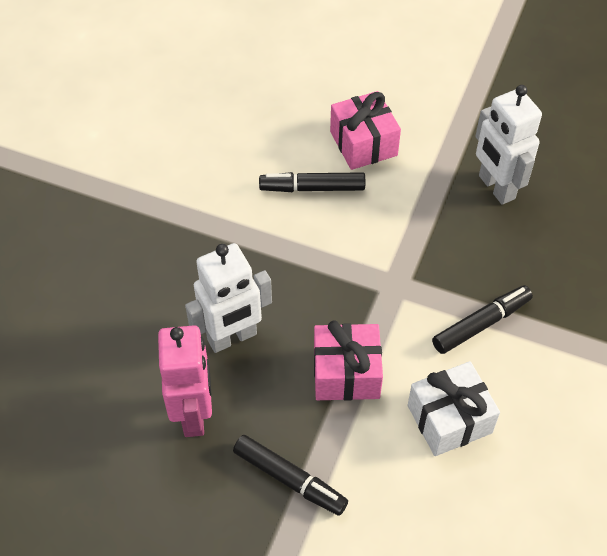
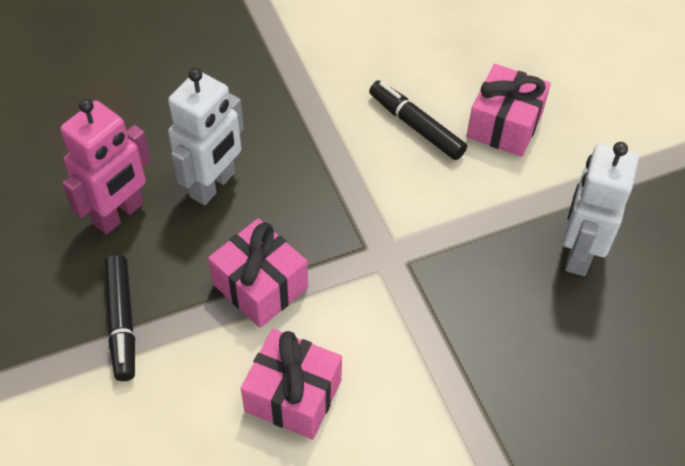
camera: 45 degrees right, 0 degrees up
white robot [185,243,272,353] -> white robot turned 75 degrees counterclockwise [168,68,244,205]
white gift [408,361,500,456] -> pink gift [241,329,342,439]
black marker [432,285,533,354] -> none

